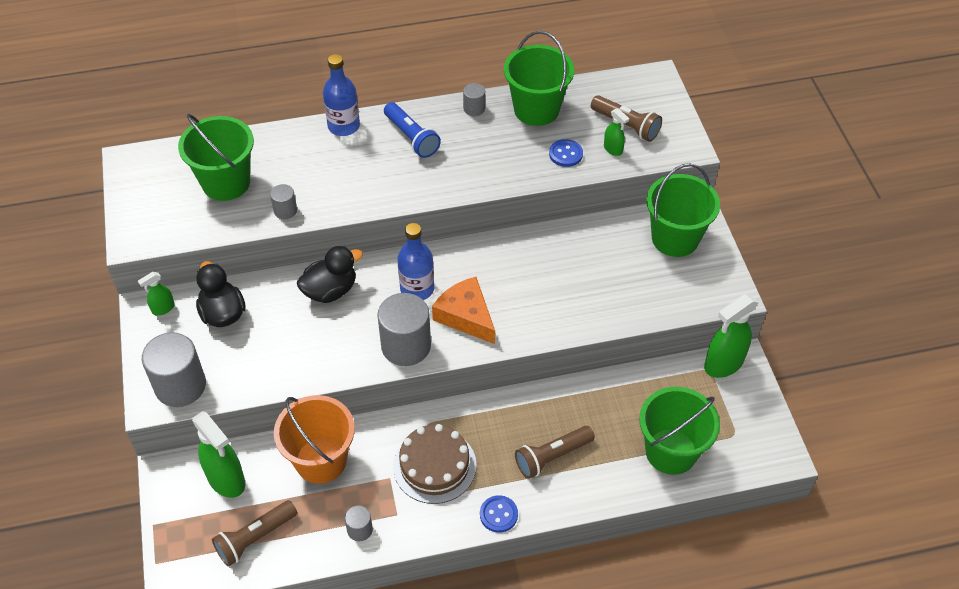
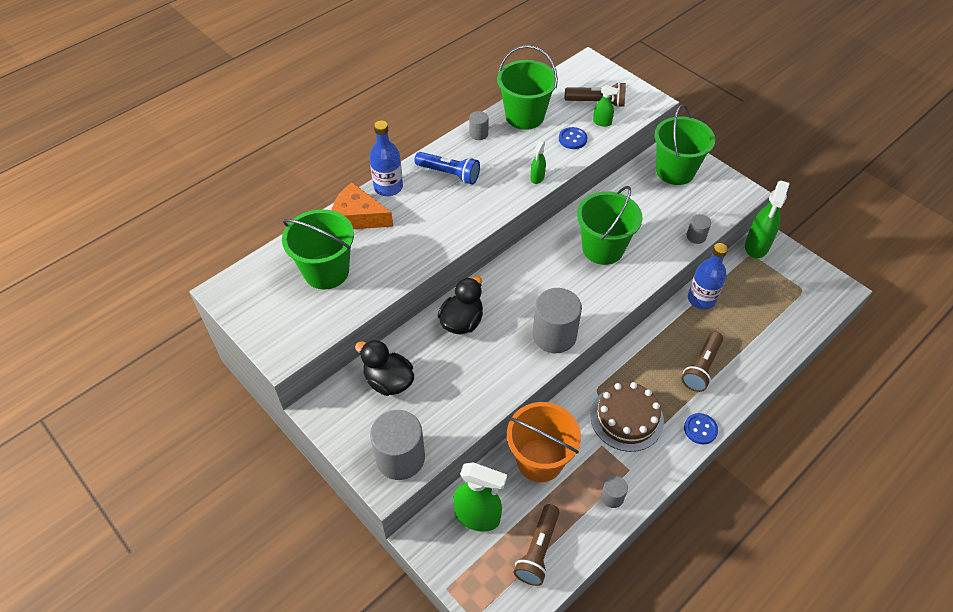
camera: 30 degrees left, 0 degrees up
green spray bottle [138,272,175,316] -> green spray bottle moved to [530,141,546,184]
grey cylinder [270,184,297,219] -> grey cylinder moved to [686,214,711,244]
blue bottle [397,223,434,300] -> blue bottle moved to [688,243,728,310]
orange cheese [432,277,495,344] -> orange cheese moved to [332,182,393,229]
green bucket [639,387,720,475] -> green bucket moved to [577,186,643,265]

